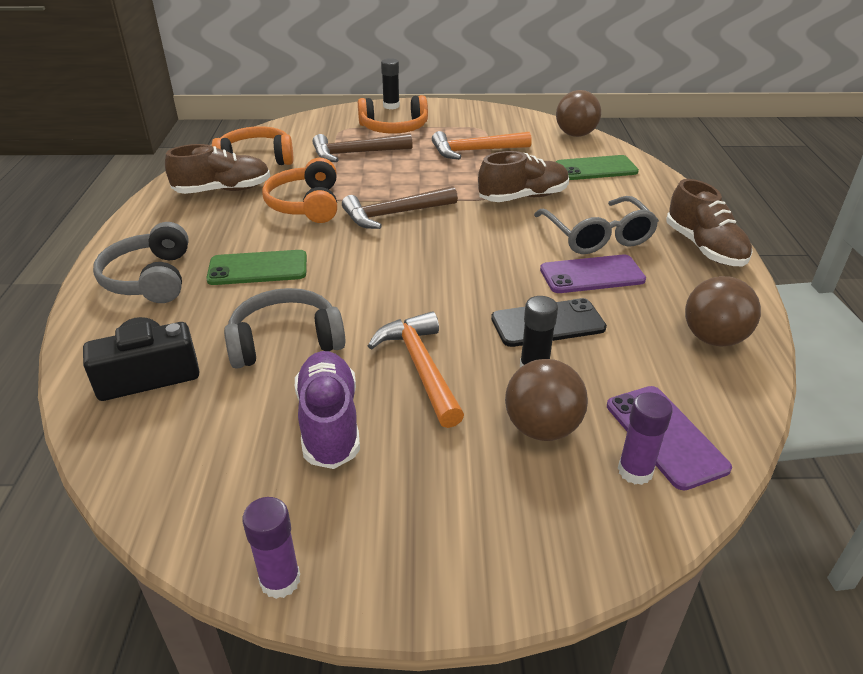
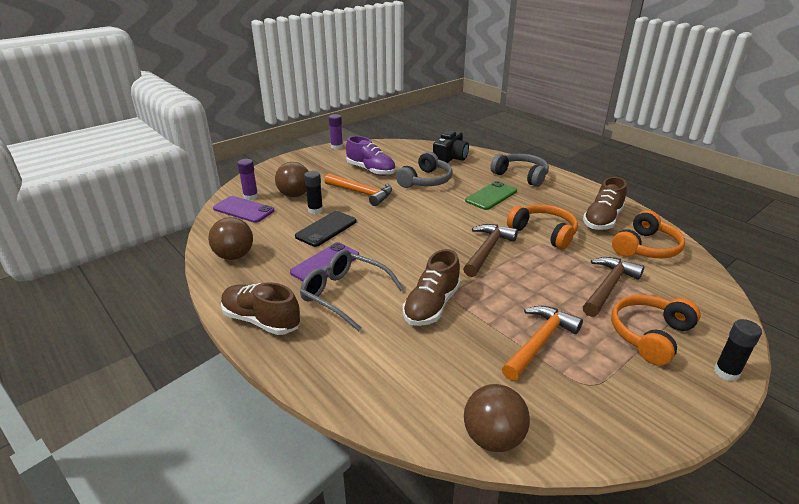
camera: 140 degrees right, 5 degrees down
green phone [556,155,639,180] -> none

